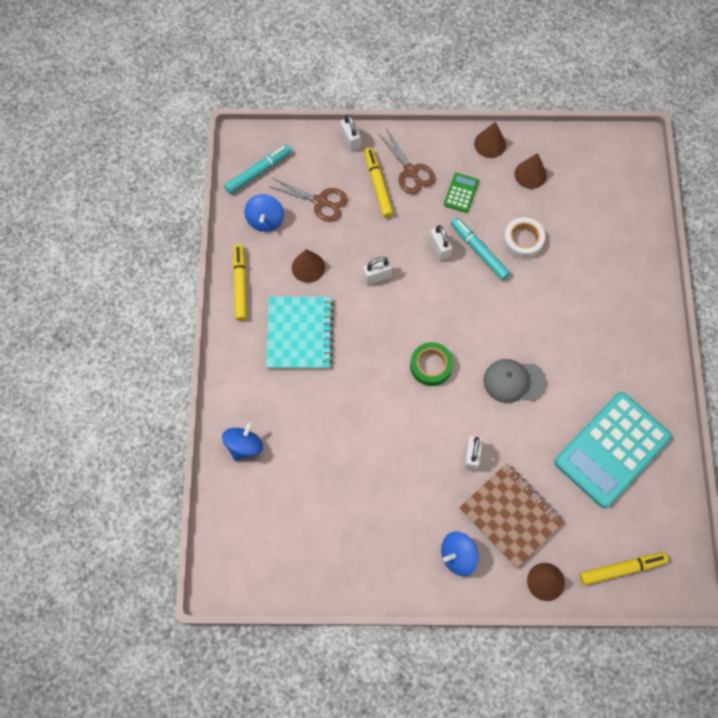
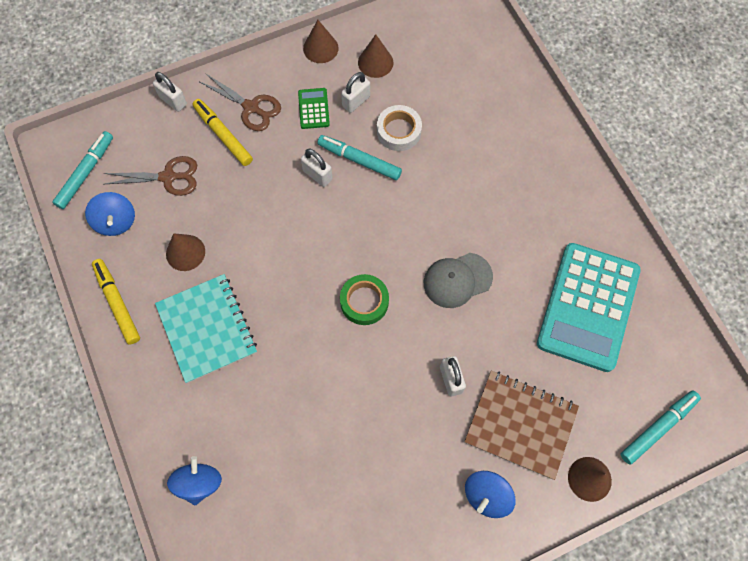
camera: 25 degrees left, 0 degrees up
white padlock [363,257,392,285] -> white padlock moved to [341,72,370,113]
yellow marker [580,552,668,585] -> turquoise marker [620,391,701,465]

